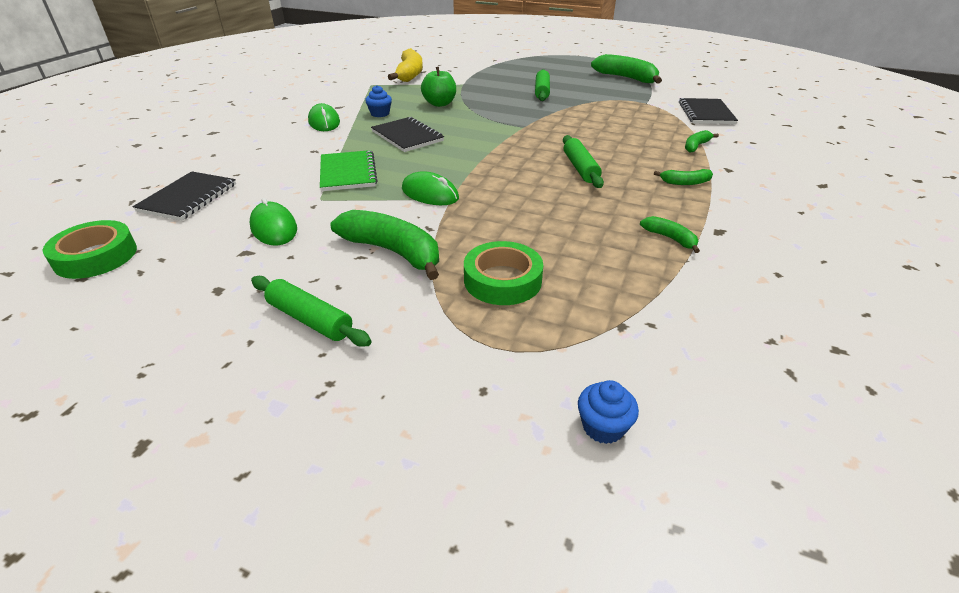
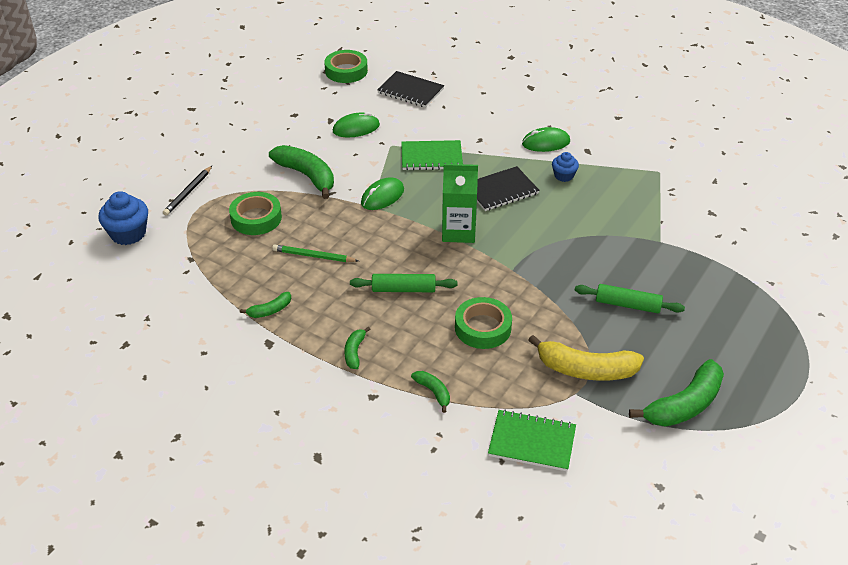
camera: 100 degrees right, 5 degrees up
green rolling pin [251,276,372,347] -> none
green banana [331,210,439,280] -> green banana turned 90 degrees counterclockwise [269,145,334,199]
yellow banana [388,48,423,82] -> yellow banana moved to [528,335,644,381]
green apple [421,67,456,107] -> none
blue cupcake [578,380,639,444] -> blue cupcake [98,191,148,245], size x1.70
black notebook [679,98,738,124] -> green notebook [488,410,576,471]
none -> black pencil [163,166,212,216]
none -> green pencil [272,244,359,262]
none -> green carton [442,164,478,243]
none -> green tape [455,297,512,349]

